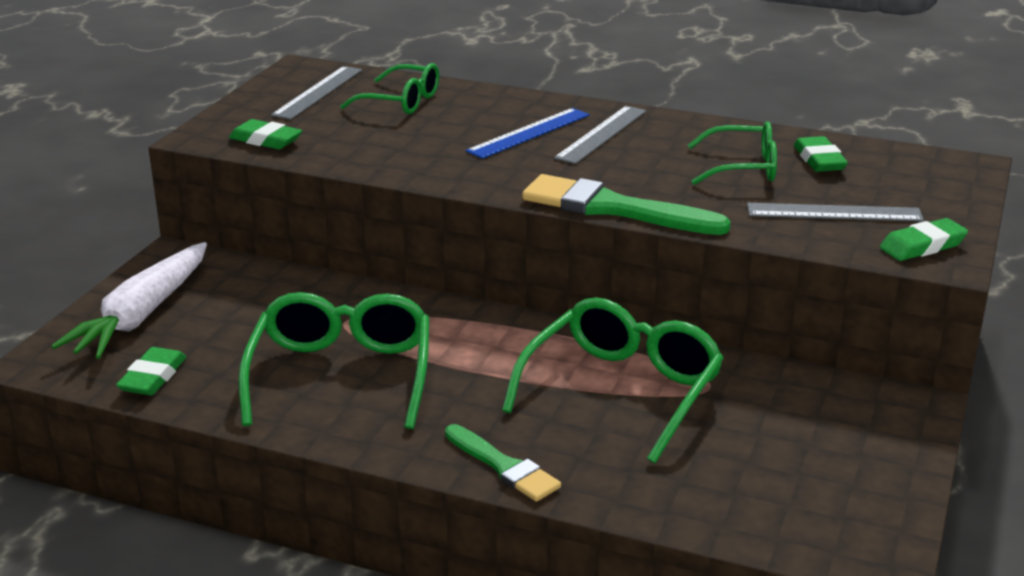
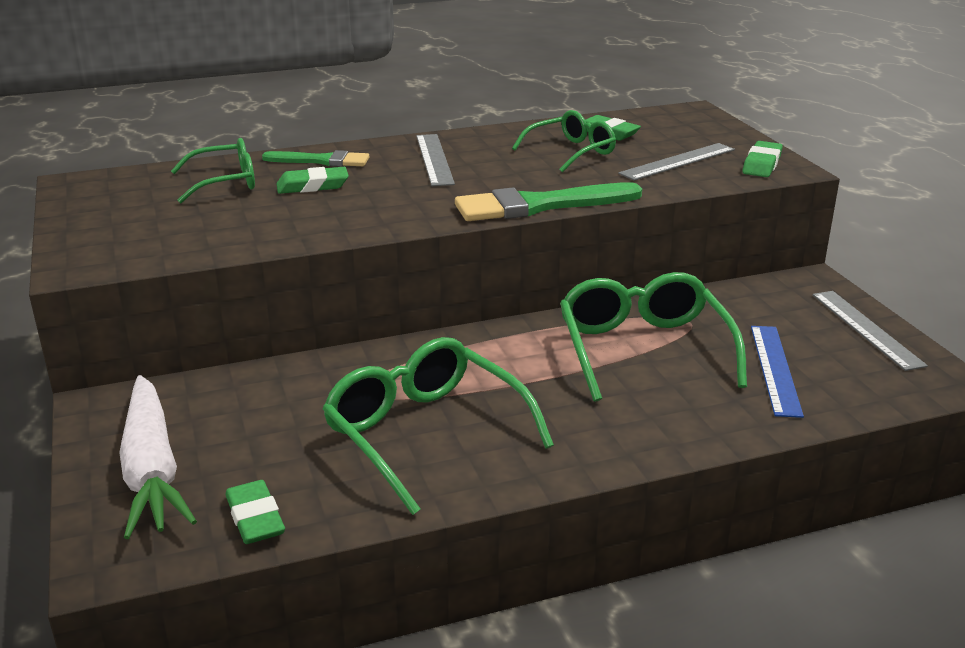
camera: 40 degrees left, 0 degrees up
green eraser [229,119,302,150] -> green eraser moved to [276,167,349,194]
grey ruler [271,66,362,120] -> grey ruler moved to [812,291,928,371]
green brush [445,424,561,502] -> green brush moved to [262,150,369,167]
blue ruler [466,108,590,159] -> blue ruler moved to [751,326,804,418]

